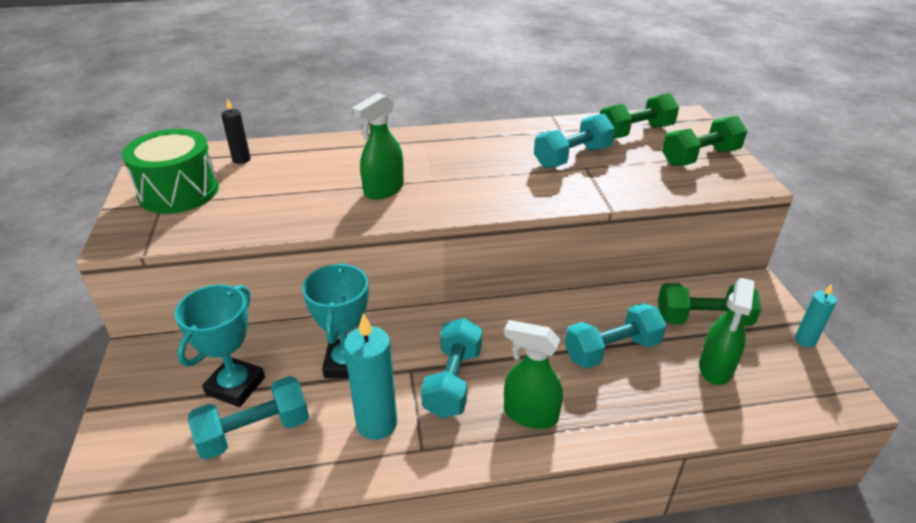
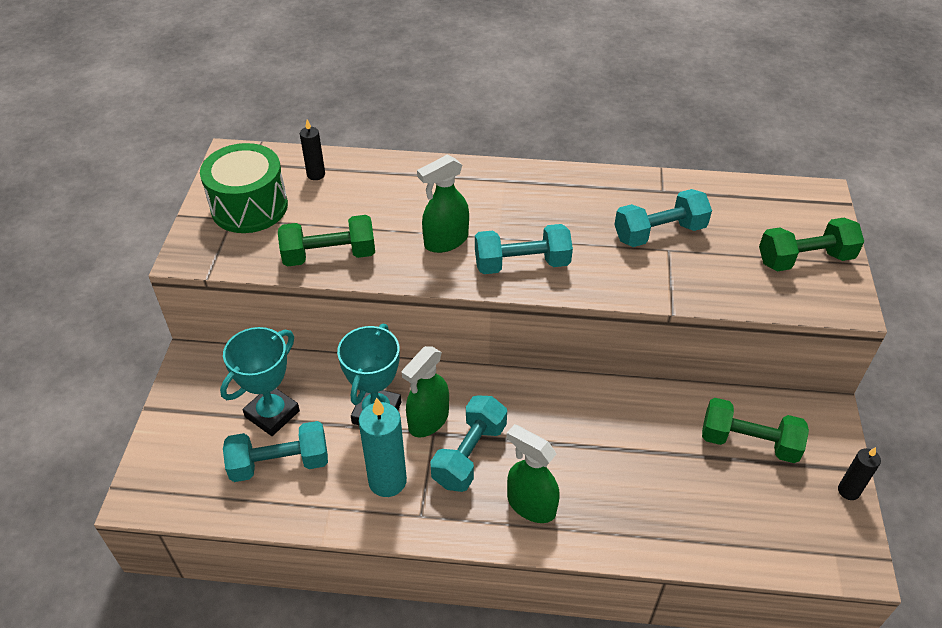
camera: 15 degrees right, 10 degrees up
turquoise dumbbell [565,303,666,368] -> turquoise dumbbell moved to [475,224,573,274]
green dumbbell [600,93,679,139] -> green dumbbell moved to [278,215,375,267]
green spray bottle [699,278,755,385] -> green spray bottle moved to [402,346,449,437]
turquoise candle [795,284,837,347] -> black candle [838,447,881,500]

